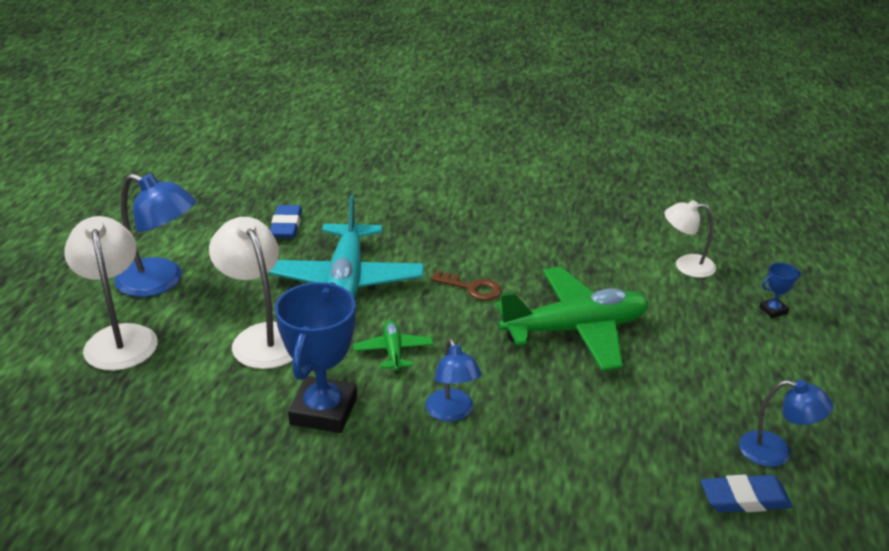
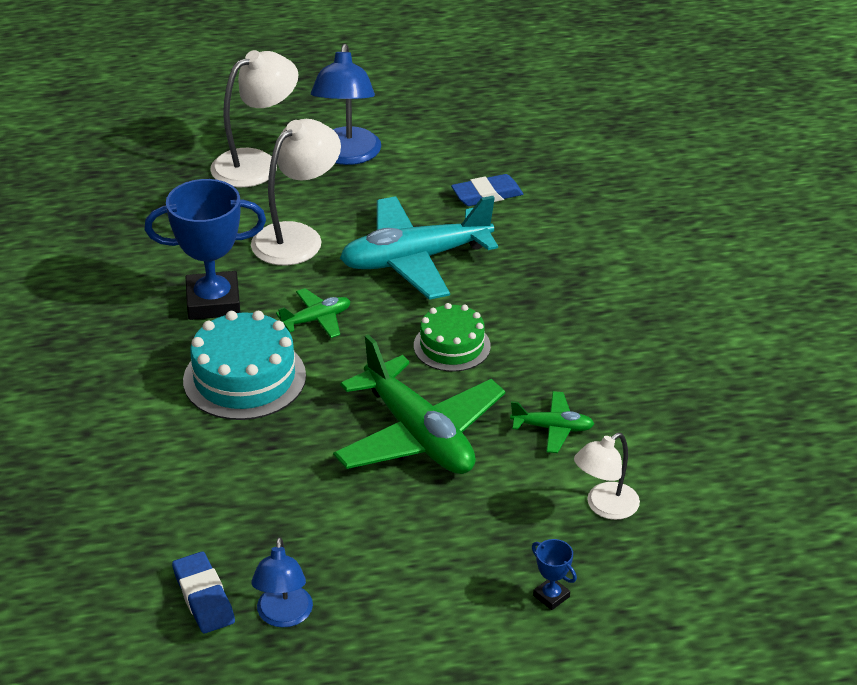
camera: 70 degrees right, 5 degrees up
blue lamp [425,339,482,422] -> turquoise cake [183,311,306,420]
brown key [431,270,502,300] -> green cake [414,303,491,372]
white lamp [664,200,716,278] -> white lamp turned 120 degrees counterclockwise [574,433,640,520]
none -> green plane [510,391,594,453]

